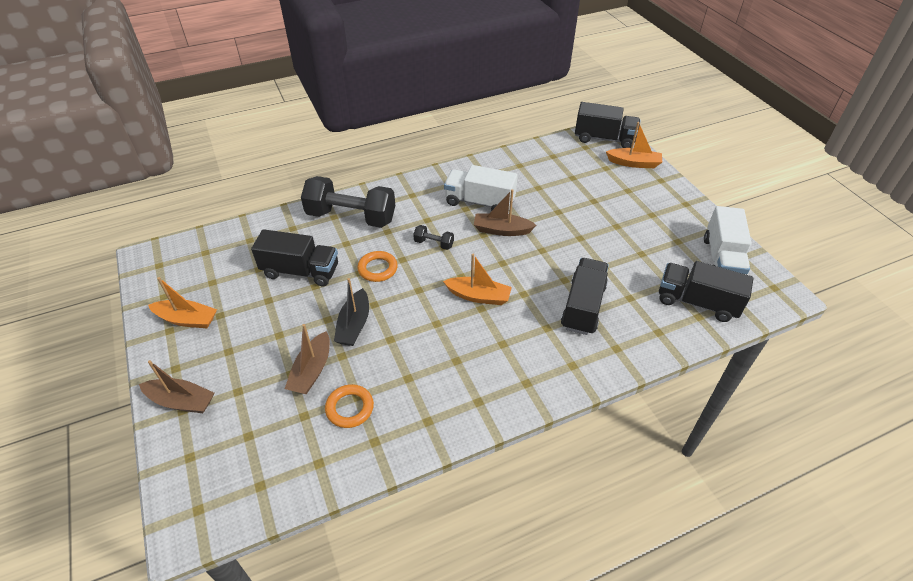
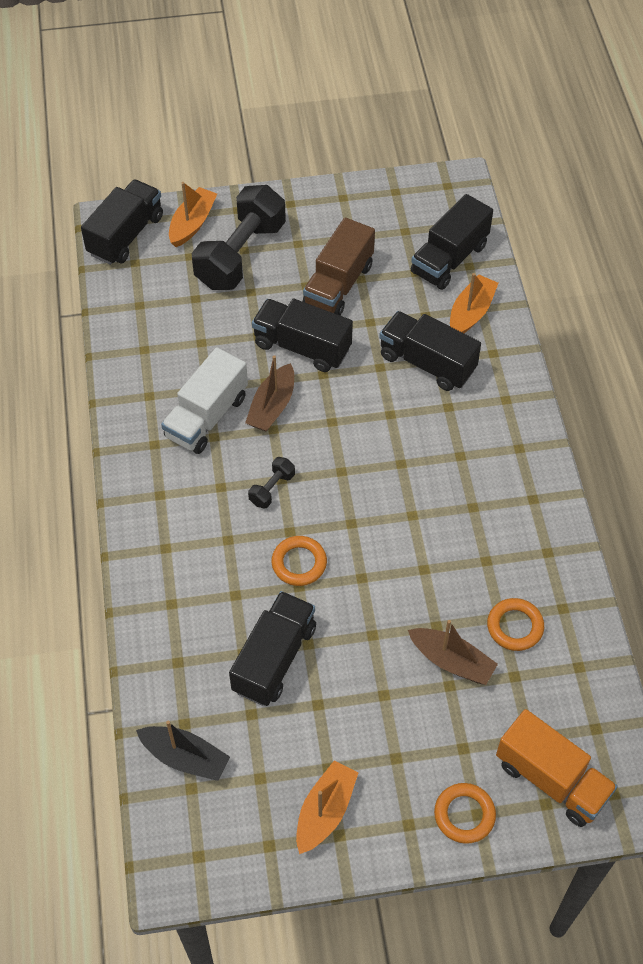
camera: 75 degrees left, 10 degrees up
brown boat [139,360,214,413] -> orange ring [434,783,496,844]
black dumbbell [301,176,395,228] -> black dumbbell moved to [192,185,286,290]
black boat [334,278,369,346] -> black boat moved to [136,720,230,781]
orange boat [443,254,512,305] -> orange boat moved to [450,273,498,333]
white truck [704,206,752,275] -> none
none -> black truck [252,299,353,372]
none -> brown truck [303,218,375,315]
none -> orange truck [496,709,618,827]

